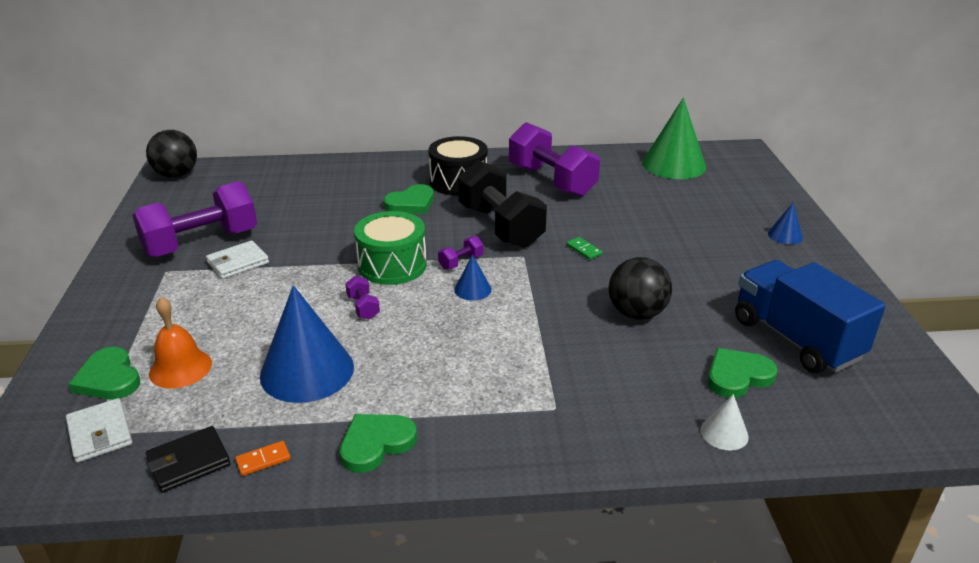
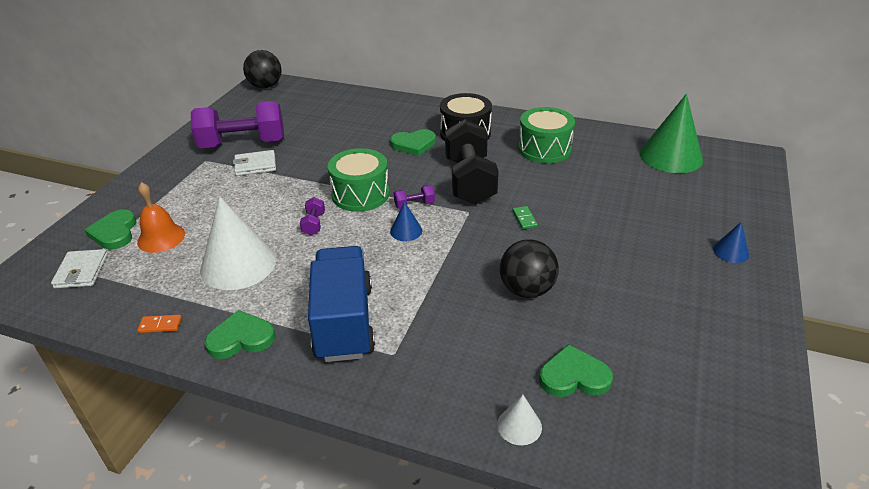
camera: 25 degrees right, 5 degrees up
black wallet [146,426,230,493] -> none
blue cone [260,285,354,403] -> white cone [200,196,276,290]
purple dumbbell [509,122,600,197] -> green drum [518,107,575,163]
blue truck [735,260,886,374] -> blue truck moved to [308,246,375,362]

